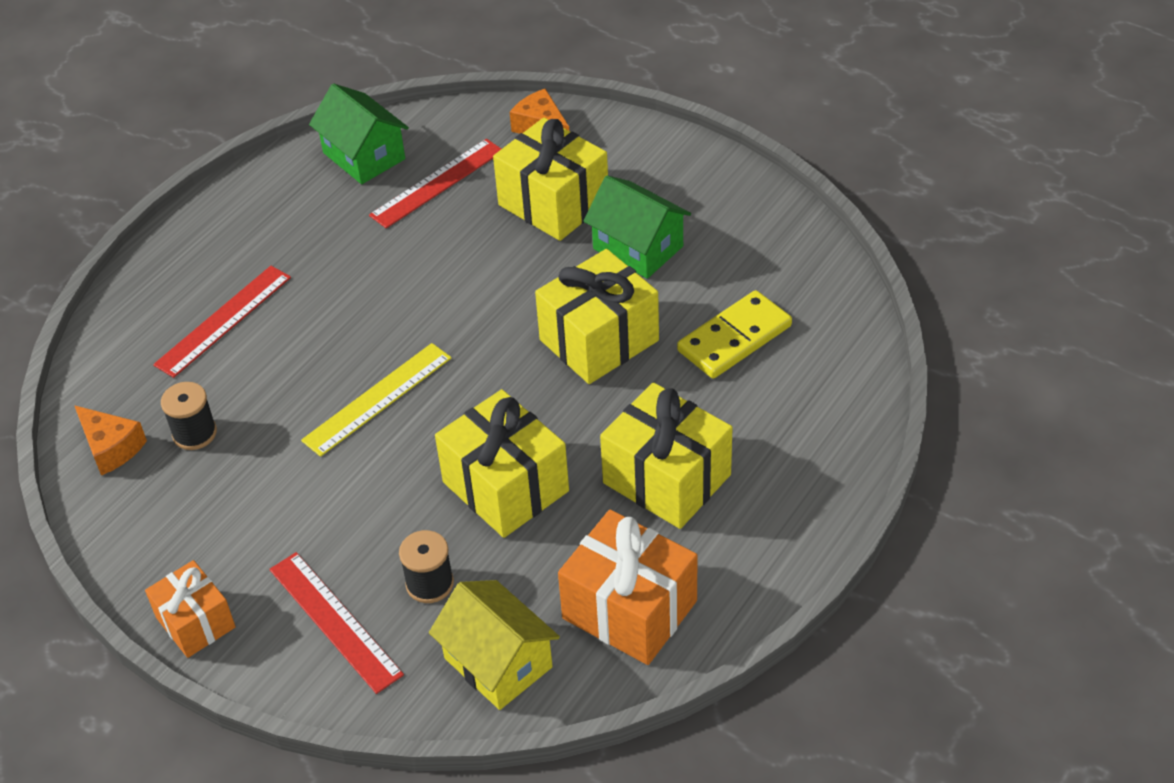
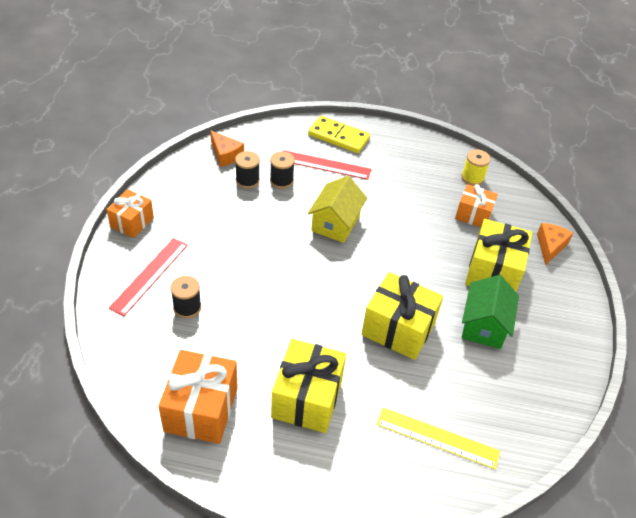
camera: 60 degrees right, 0 degrees up
orange cheese [74,405,147,476] -> orange cheese turned 60 degrees counterclockwise [210,131,244,167]
yellow ruler [301,343,451,457] -> yellow ruler moved to [376,408,500,469]
green house [309,84,409,184] -> yellow spool [461,149,491,186]
red ruler [369,139,501,228] -> orange gift [455,184,498,227]
yellow house [429,580,560,710] -> yellow house moved to [307,176,367,243]
yellow gift [435,389,569,538] -> none
yellow domino [677,290,792,379] -> yellow domino moved to [308,116,370,153]
none -> black spool [270,151,295,189]

